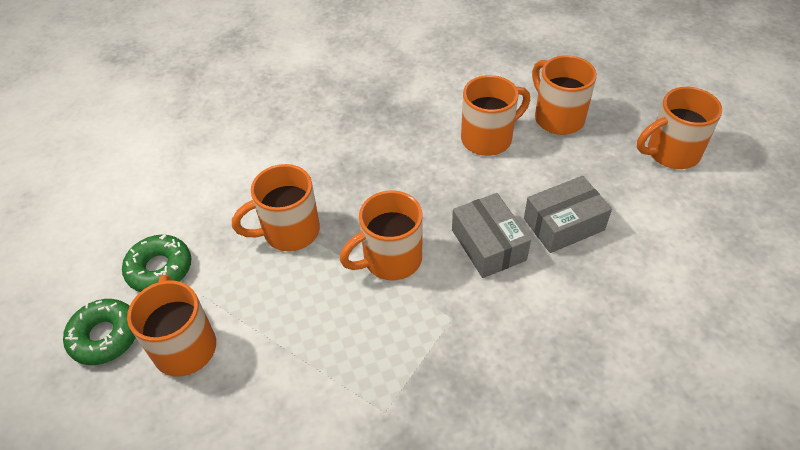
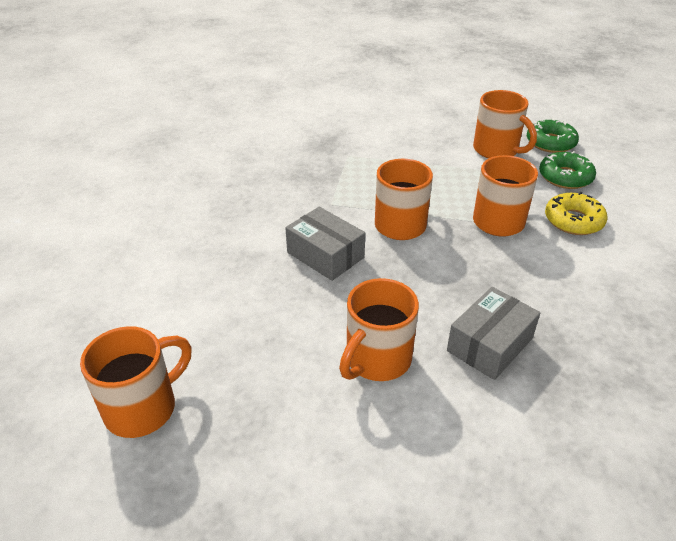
camera: 155 degrees right, 10 degrees down
grey box [524,176,612,253] -> grey box moved to [447,287,540,380]
orange mug [532,55,597,135] -> none
none -> yellow donut [545,192,607,235]

